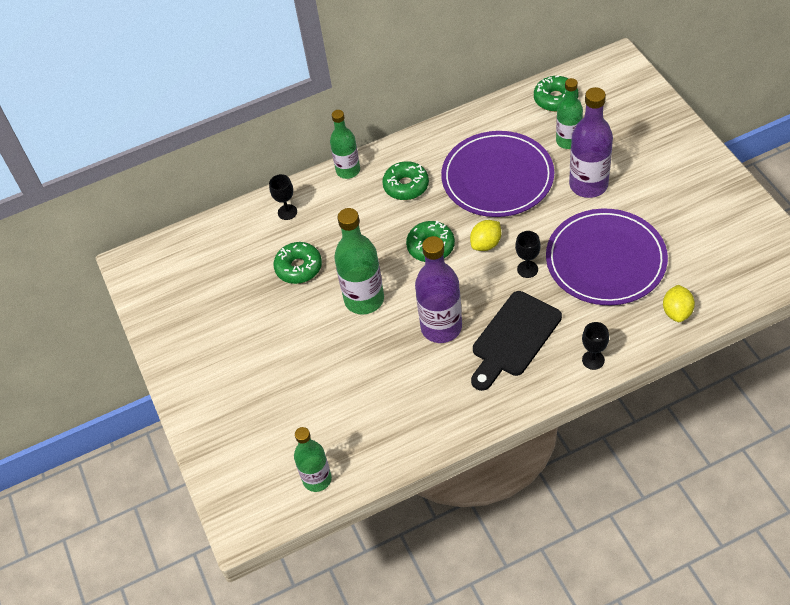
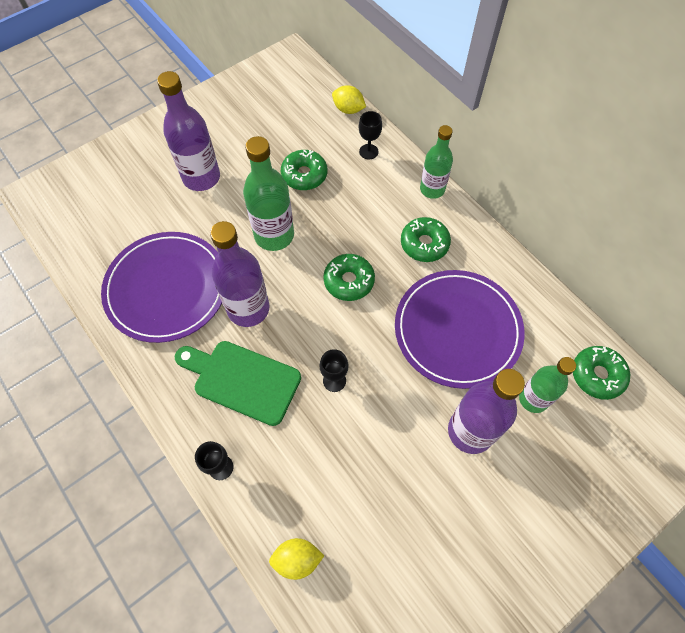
camera: 70 degrees right, 10 degrees up
green bottle [294,427,332,492] -> none
yellow lemon [470,220,501,251] -> yellow lemon moved to [332,85,366,114]
black cutting board [471,291,562,391] -> green cutting board [175,341,301,426]
purple plate [546,209,668,305] -> purple plate moved to [101,232,222,343]
none -> purple bottle [157,71,220,191]

